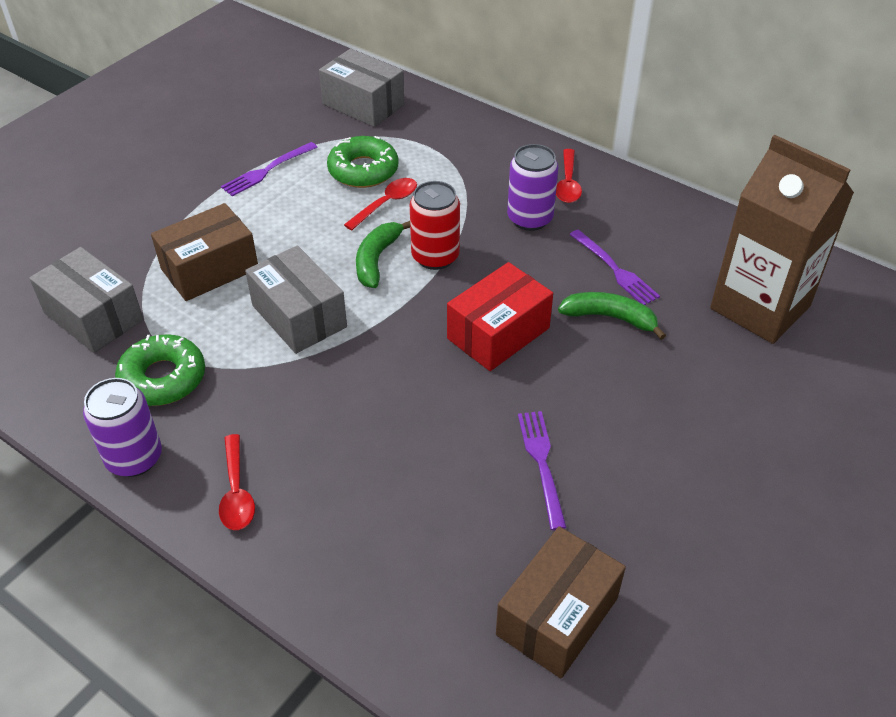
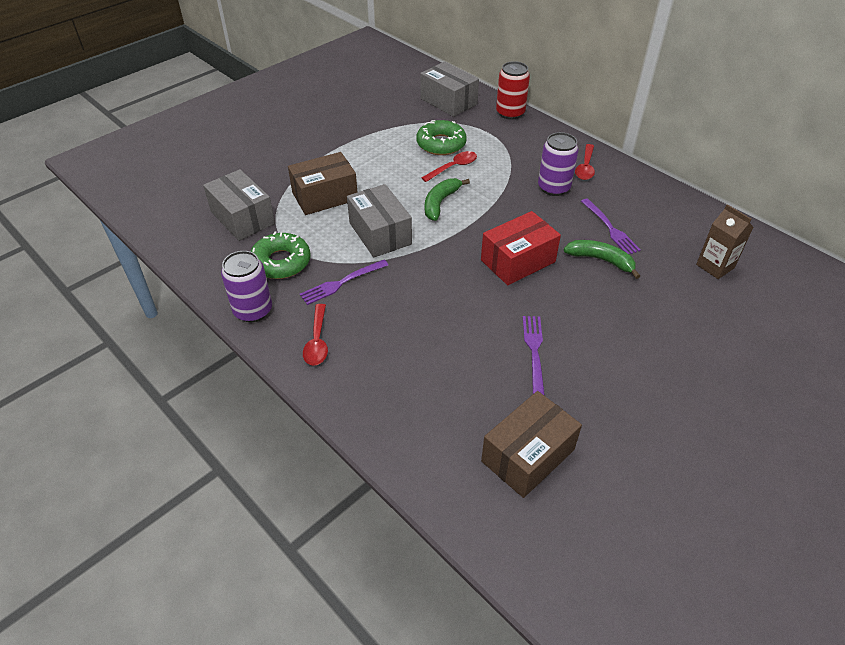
camera: 10 degrees right, 0 degrees up
purple fork [221,142,317,196] -> purple fork moved to [300,260,388,305]
red can [410,181,460,270] -> red can moved to [496,61,530,120]
brown carton [710,135,854,344] -> brown carton [696,204,754,279], size x0.50

